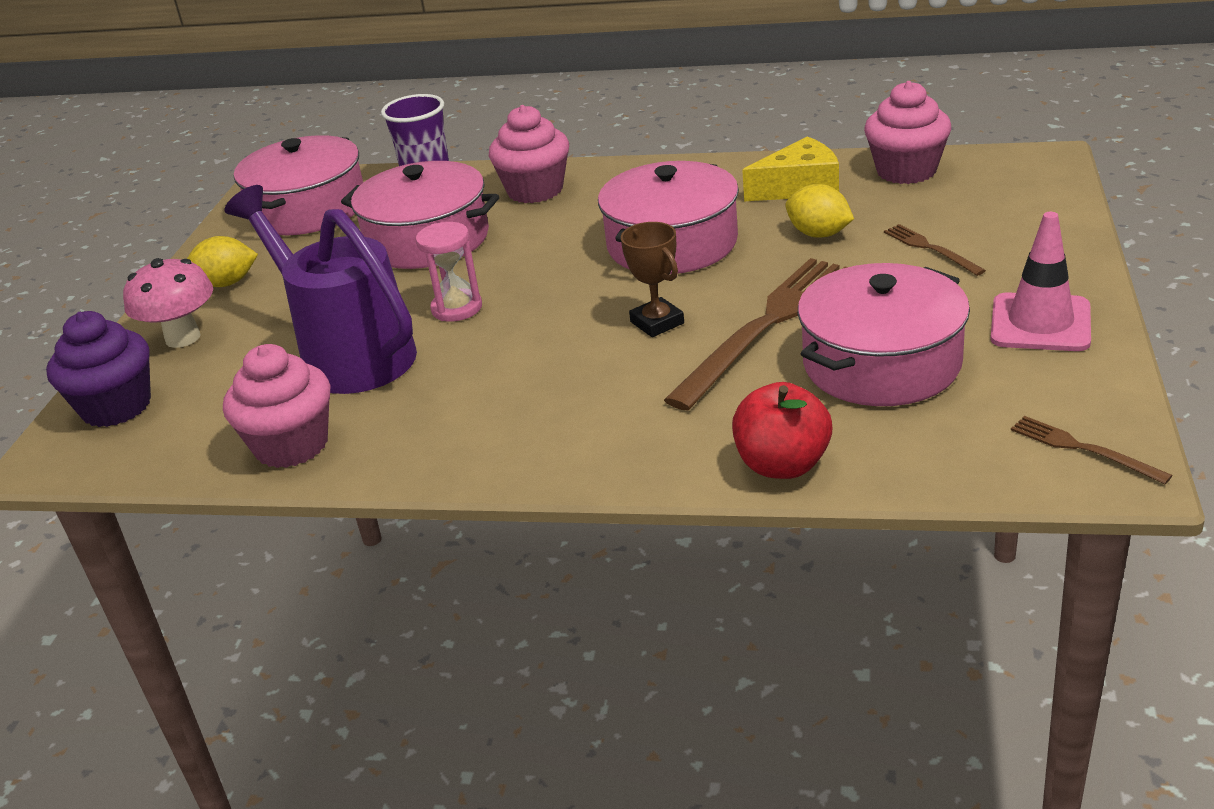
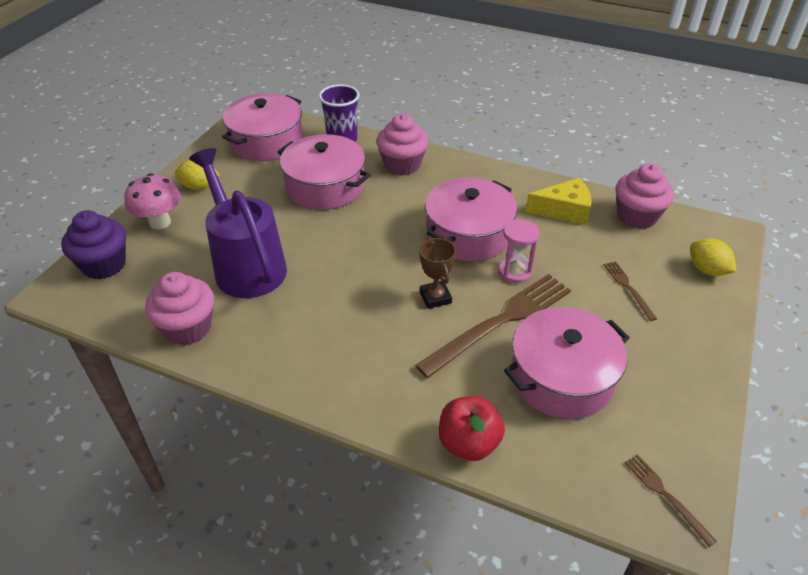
camera: 10 degrees right, 10 degrees up
pink hourglass [416,222,482,322] -> pink hourglass moved to [498,219,539,284]
yellow lemon [785,184,854,238] -> yellow lemon moved to [690,238,737,276]
pink traffic cone [991,212,1091,351] -> none

